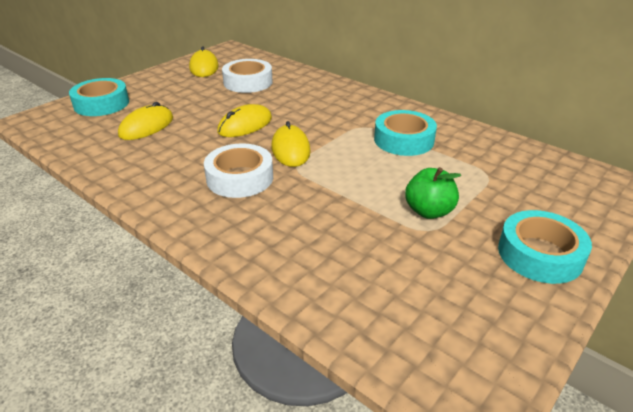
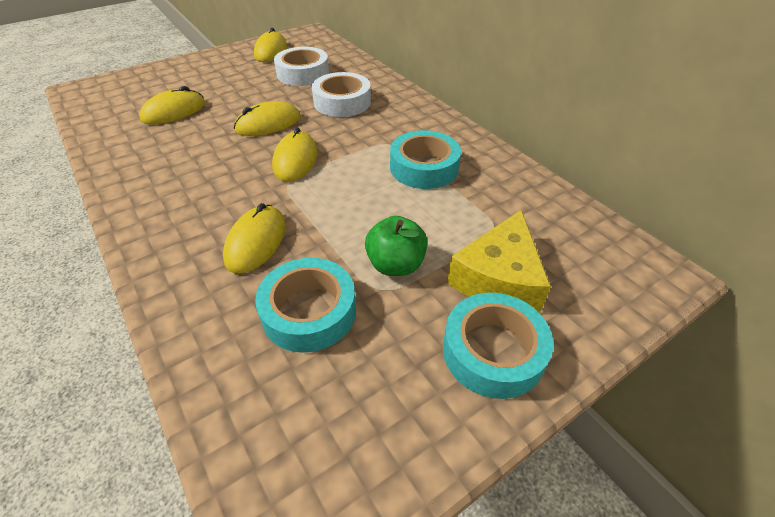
camera: 15 degrees right, 10 degrees up
turquoise tape [69,78,129,116] -> turquoise tape moved to [255,258,356,353]
white tape [204,143,273,198] -> white tape moved to [312,72,371,117]
none -> yellow mouse [223,203,285,273]
none -> yellow cheese [447,210,551,313]

